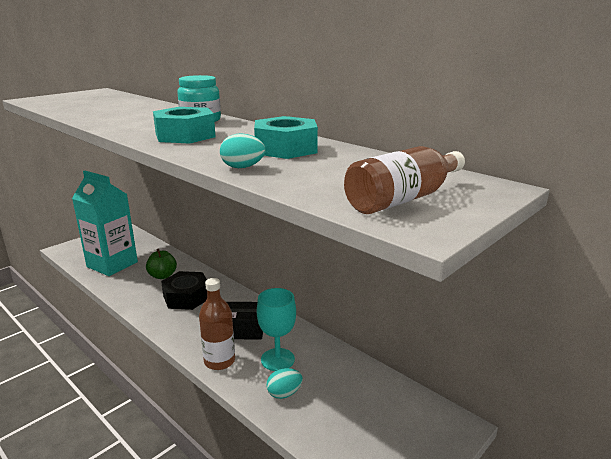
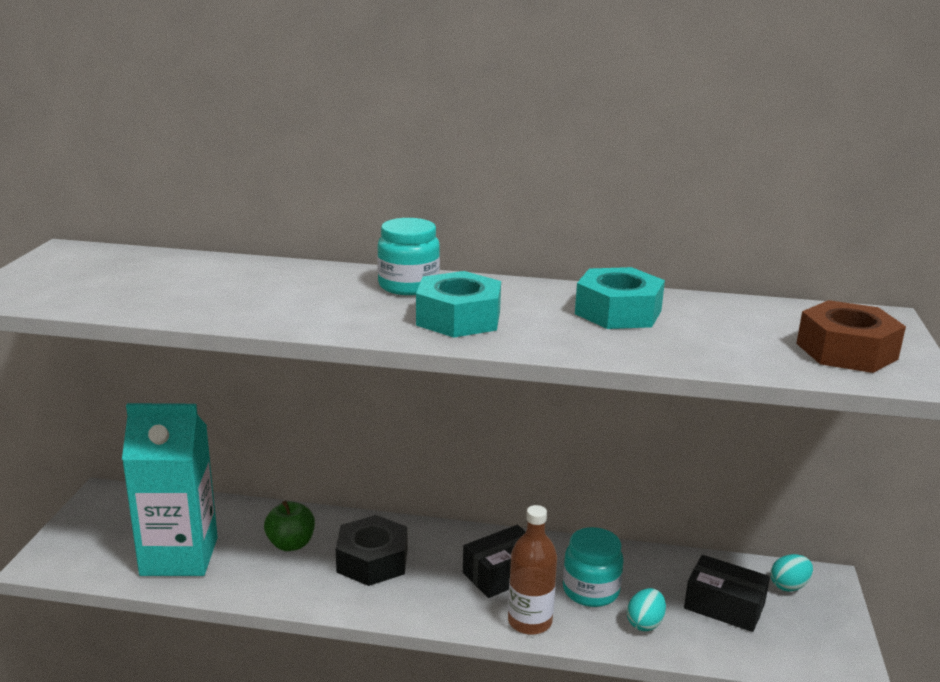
camera: 35 degrees left, 0 degrees up
turquoise egg [220,133,266,168] -> turquoise egg moved to [771,554,813,592]
turquoise goblet [257,288,296,371] -> turquoise jar [563,527,624,607]
brown bottle [344,146,465,214] -> brown nut [796,300,906,373]
none -> black box [684,555,770,632]

